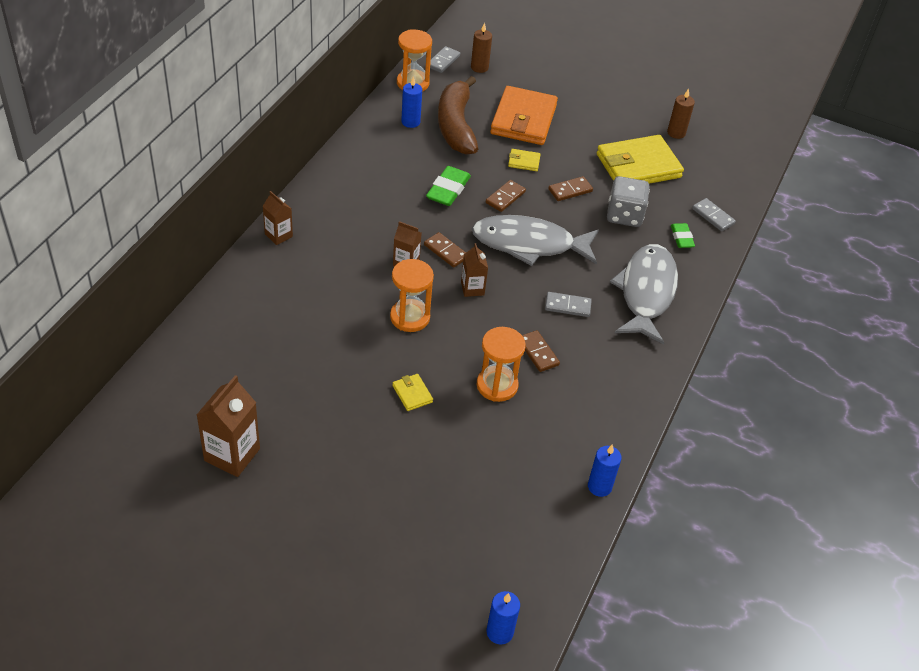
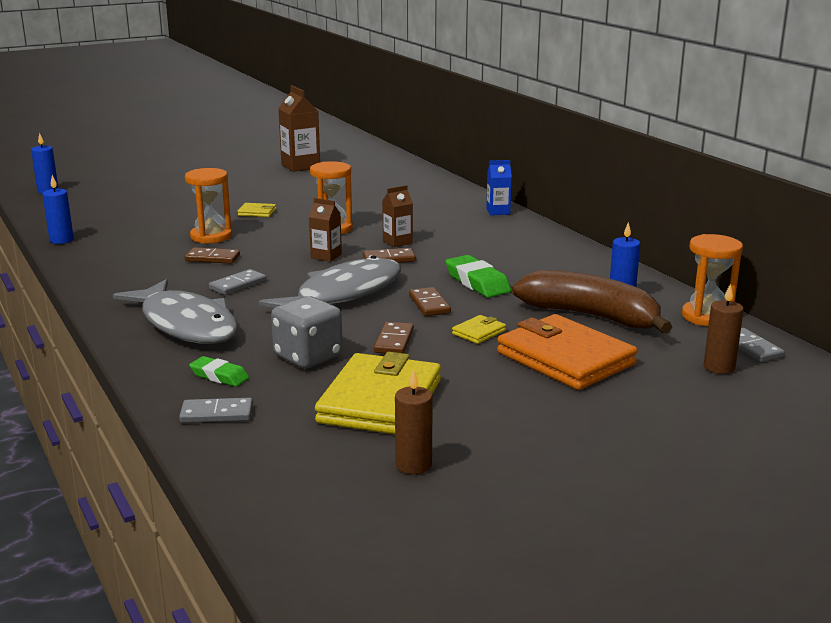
camera: 130 degrees right, 25 degrees down
brown carton [263,191,293,245] -> blue carton [486,160,512,215]

